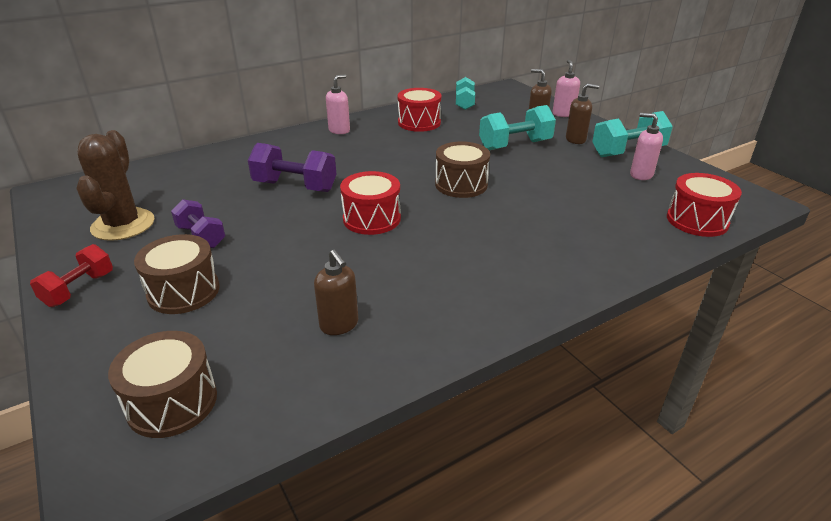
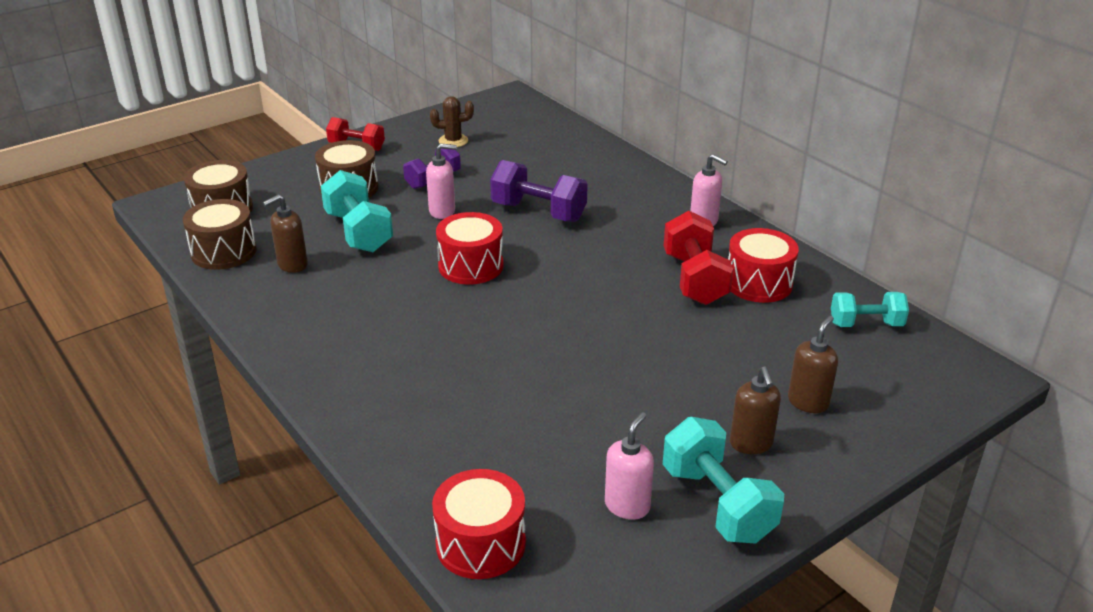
camera: 85 degrees right, 0 degrees up
brown cactus [76,130,154,241] -> brown cactus [430,96,474,147], size x0.54
purple dumbbell [248,143,336,192] -> purple dumbbell turned 75 degrees counterclockwise [490,160,588,222]
brown drum [435,142,490,198] -> brown drum moved to [183,199,257,270]
turquoise dumbbell [479,105,556,150] -> turquoise dumbbell moved to [321,170,393,252]
pink soap dispenser [553,60,580,117] -> pink soap dispenser moved to [426,143,457,219]
none -> red dumbbell [664,211,733,305]

